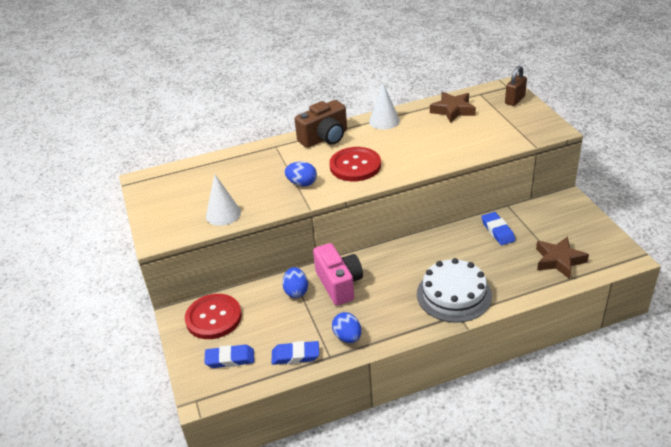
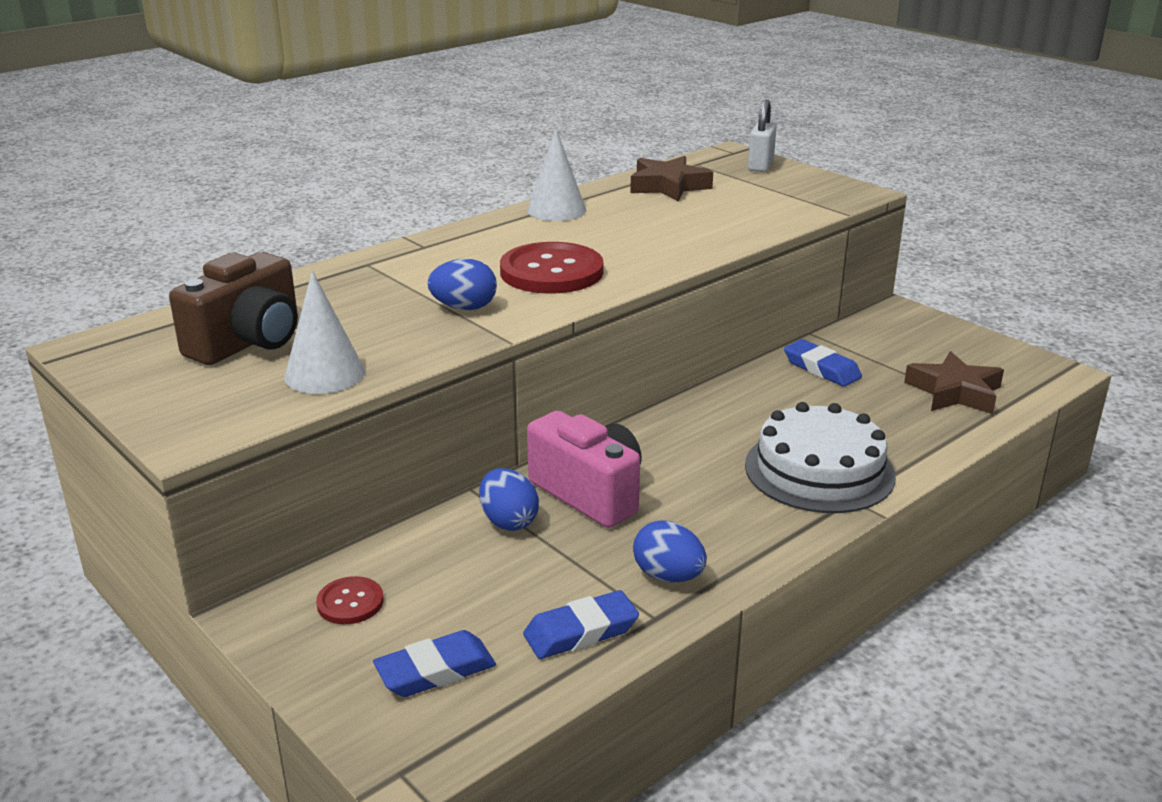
camera: 25 degrees left, 10 degrees down
red button [185,294,242,339] -> red button [316,576,384,624], size x0.50
brown camera [295,100,347,148] -> brown camera moved to [169,252,298,365]
brown padlock [505,66,527,106] -> white padlock [748,99,777,172]

